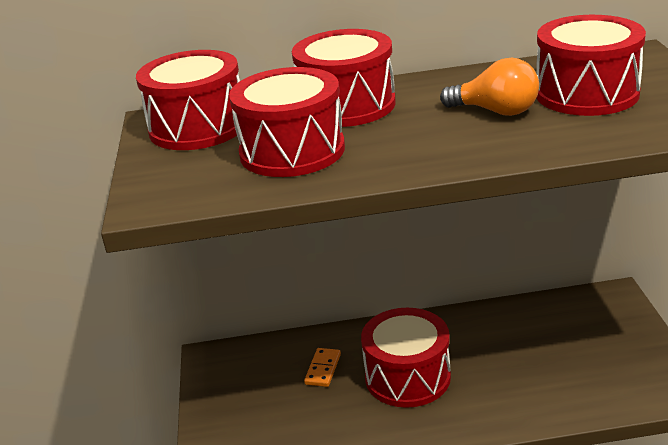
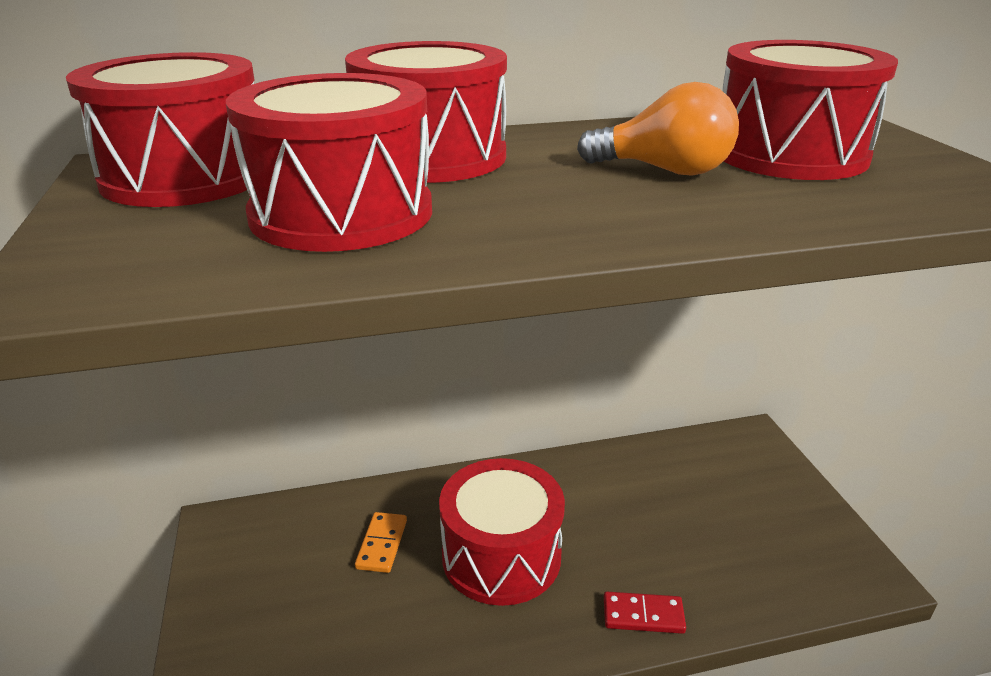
camera: 10 degrees left, 0 degrees up
none -> red domino [604,592,686,634]

